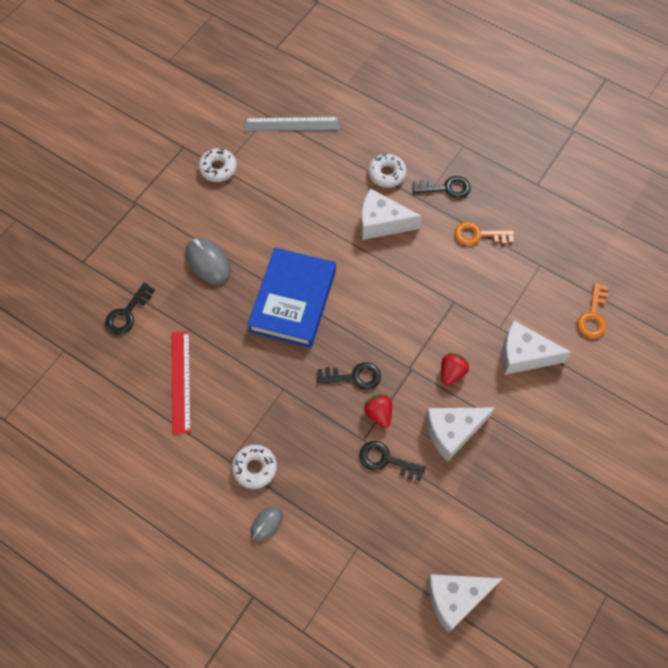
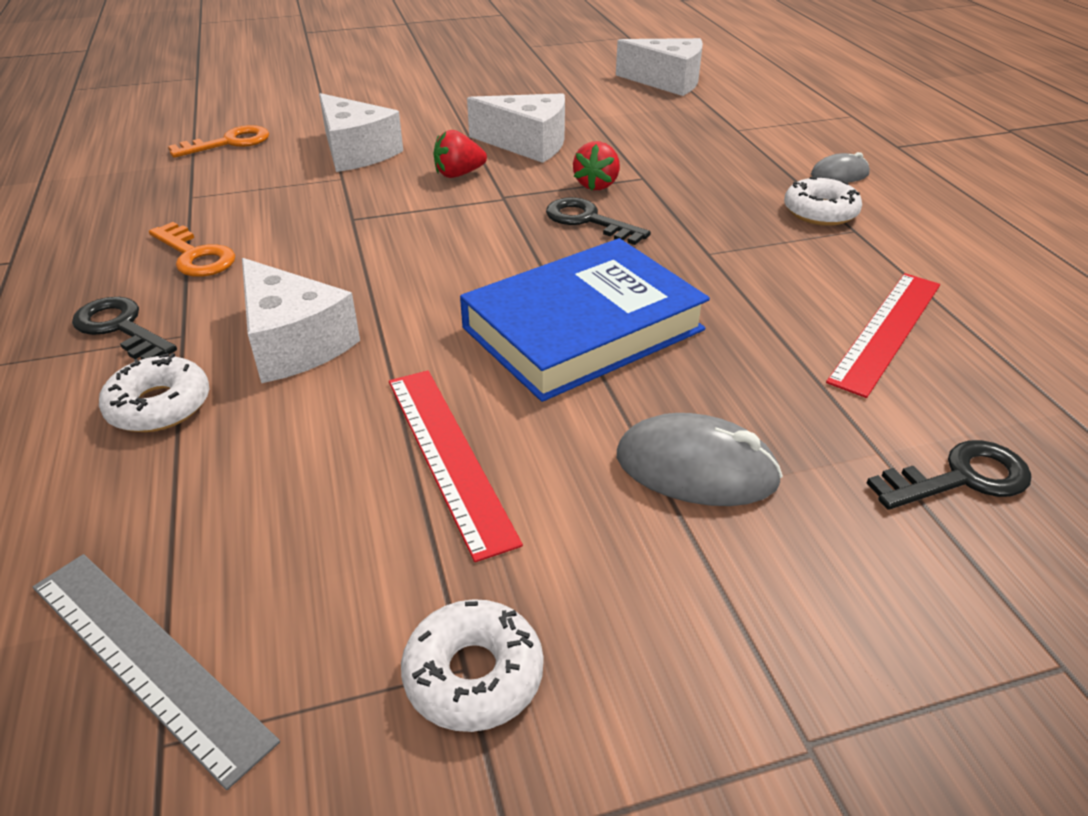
camera: 140 degrees left, 25 degrees down
grey mouse [186,237,231,285] -> grey mouse turned 75 degrees counterclockwise [617,413,783,506]
black key [359,441,426,481] -> none
none -> red ruler [389,370,523,562]

